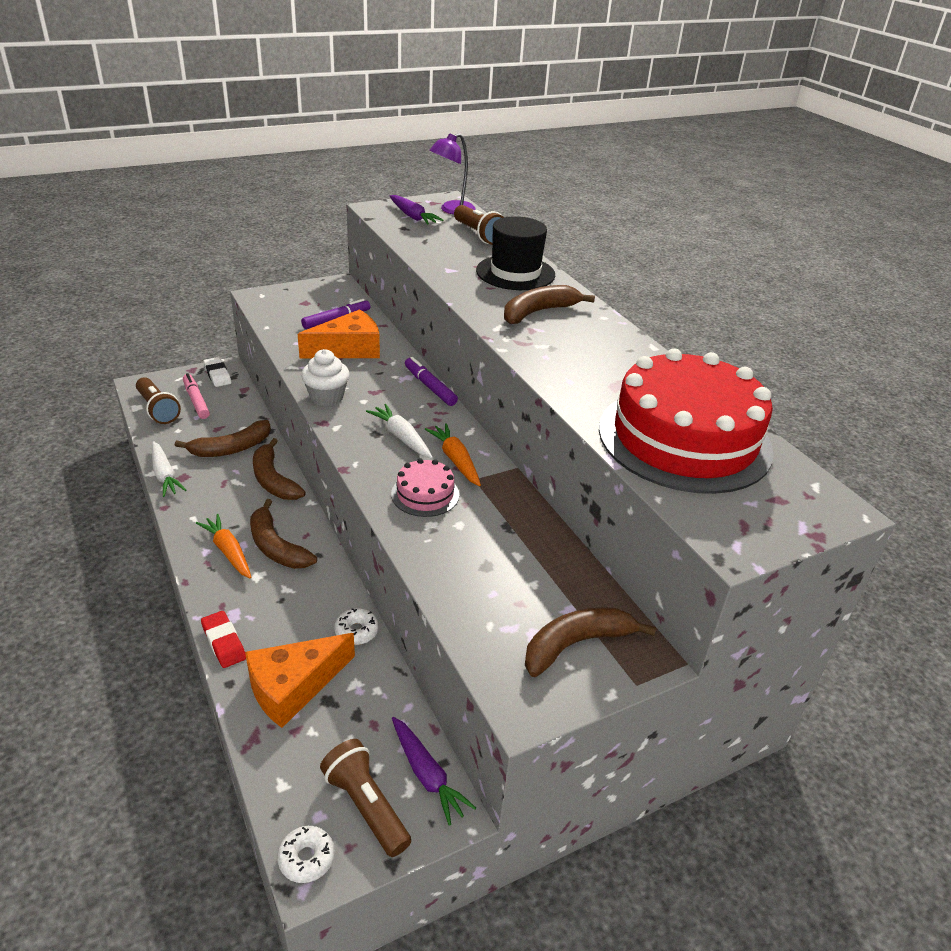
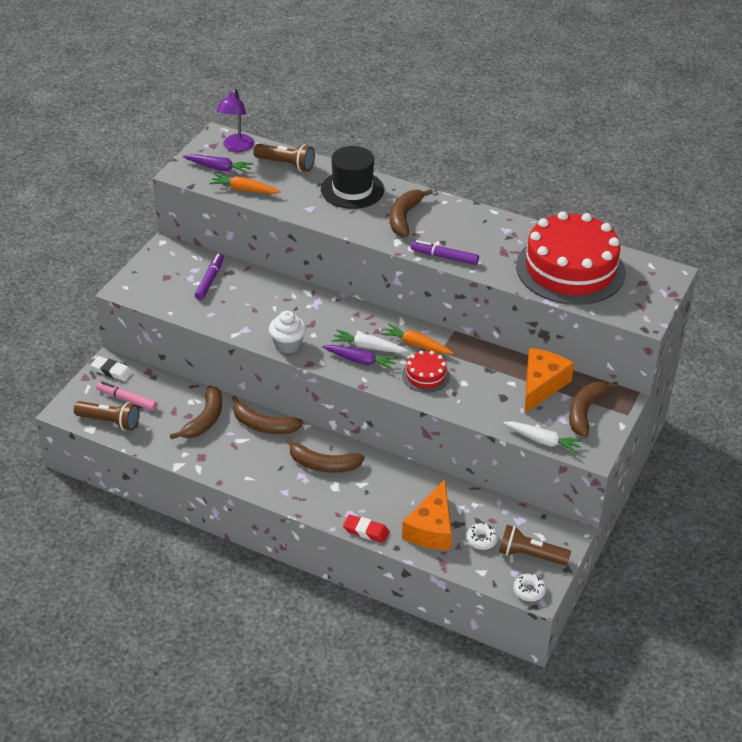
camera: 35 degrees left, 5 degrees up
white carrot [152,441,186,497] -> white carrot moved to [503,421,584,454]
orange carrot [196,514,251,578] -> orange carrot moved to [209,174,281,194]
orange cheese [298,309,380,359] -> orange cheese moved to [525,348,574,413]
white donut [334,608,379,645] -> white donut moved to [466,522,498,550]
pink cake [391,458,459,517] -> red cake [402,350,450,393]
purple carrot [392,717,476,826] -> purple carrot moved to [322,345,398,370]
purple marker [405,357,458,406] -> purple marker moved to [411,240,479,265]

